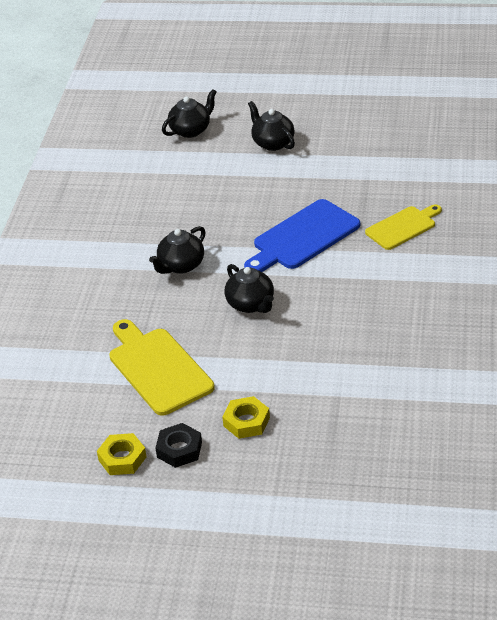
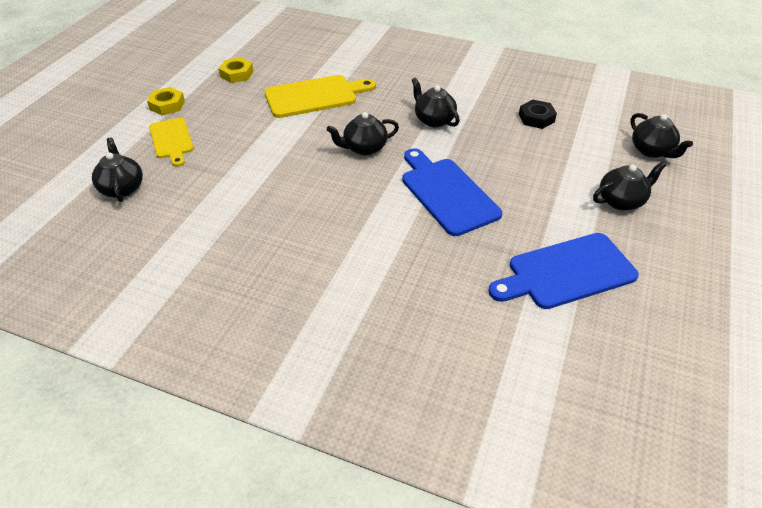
camera: 100 degrees right, 5 degrees up
black nut [156,423,202,468] -> black nut moved to [519,100,557,129]
yellow nut [222,396,270,439] -> yellow nut moved to [147,87,185,115]
yellow cutting board [365,204,442,250] -> yellow cutting board moved to [149,118,194,167]
none -> black teapot [92,138,143,202]
none -> blue cutting board [488,233,639,309]

